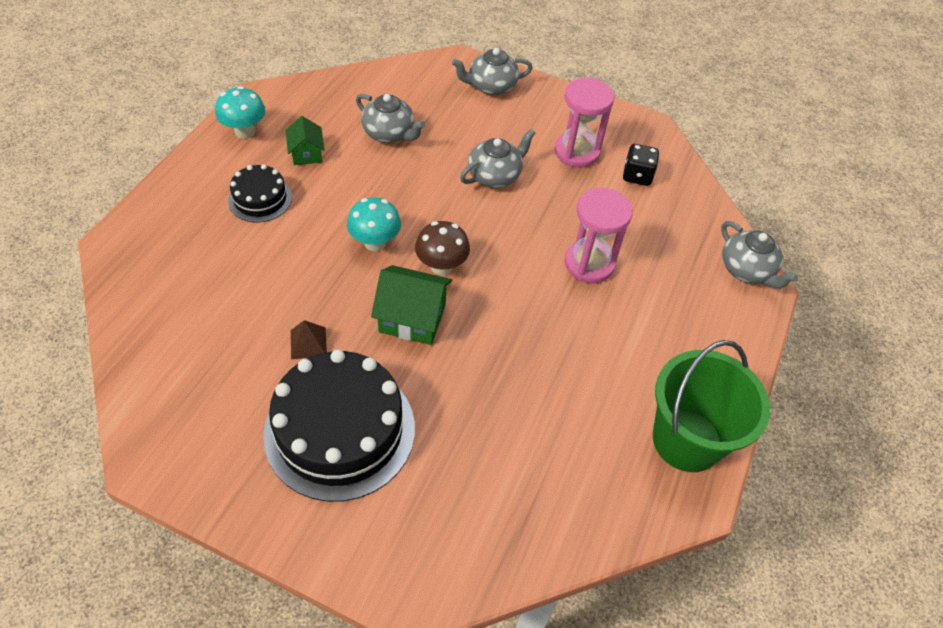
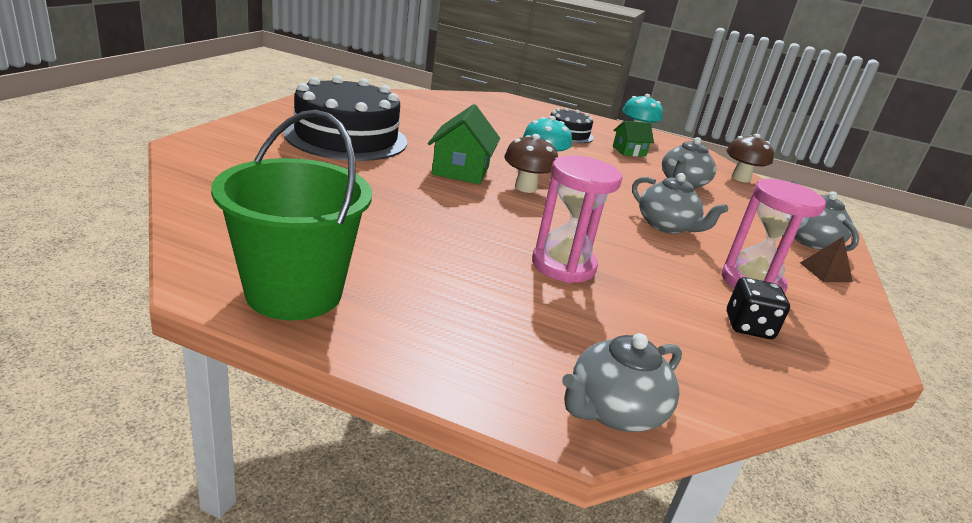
camera: 85 degrees right, 25 degrees down
brown pyramid [291,320,327,359] -> brown pyramid moved to [800,237,853,282]
none -> brown mushroom [726,134,774,183]

